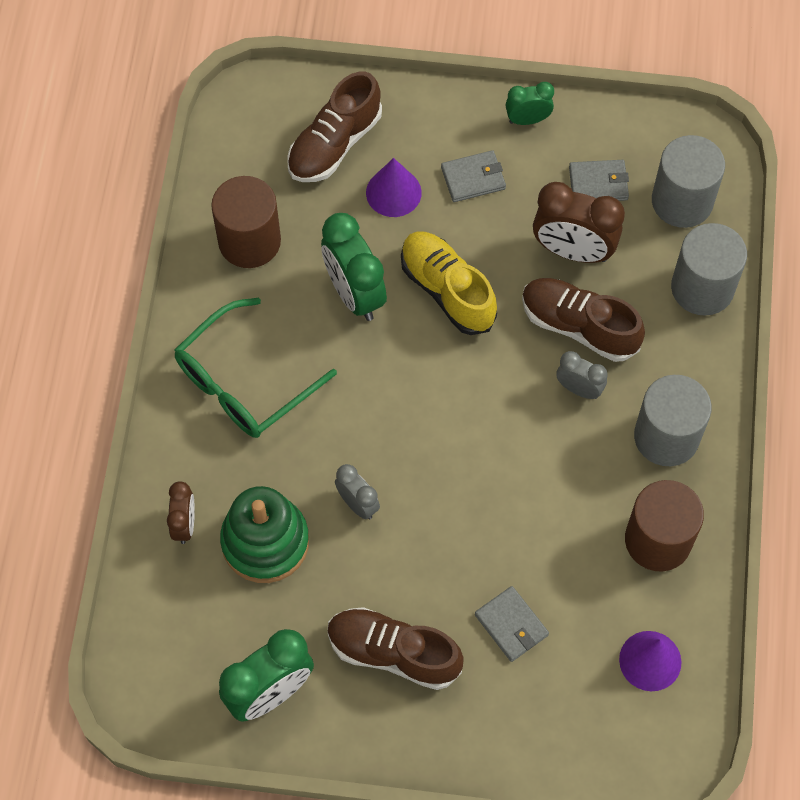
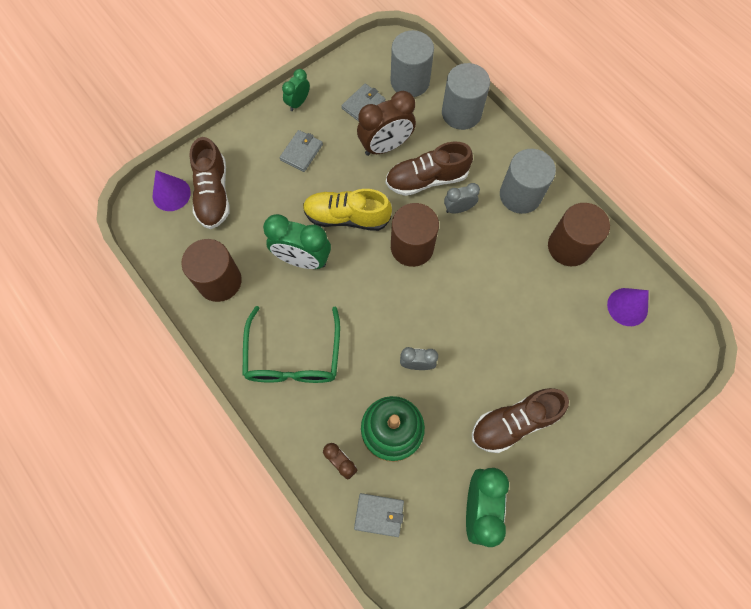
camera: 45 degrees left, 5 degrees up
purple cone [366,158,422,217] -> purple cone moved to [153,170,191,211]
grey wallet [475,586,549,662] -> grey wallet moved to [354,493,404,537]
none -> brown cylinder [391,203,439,267]

